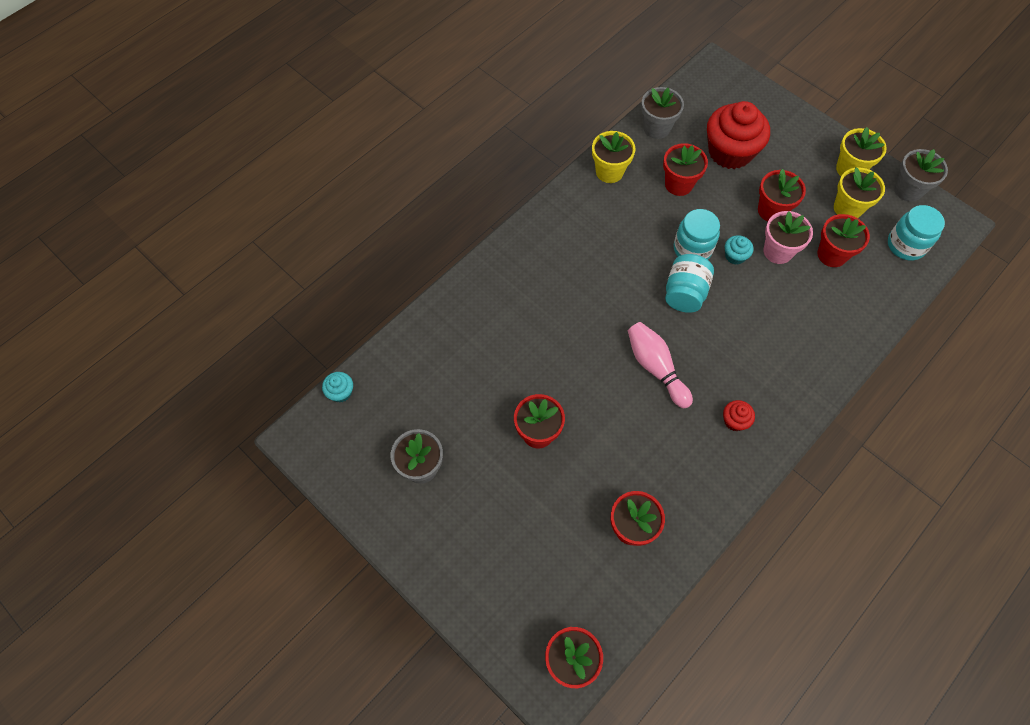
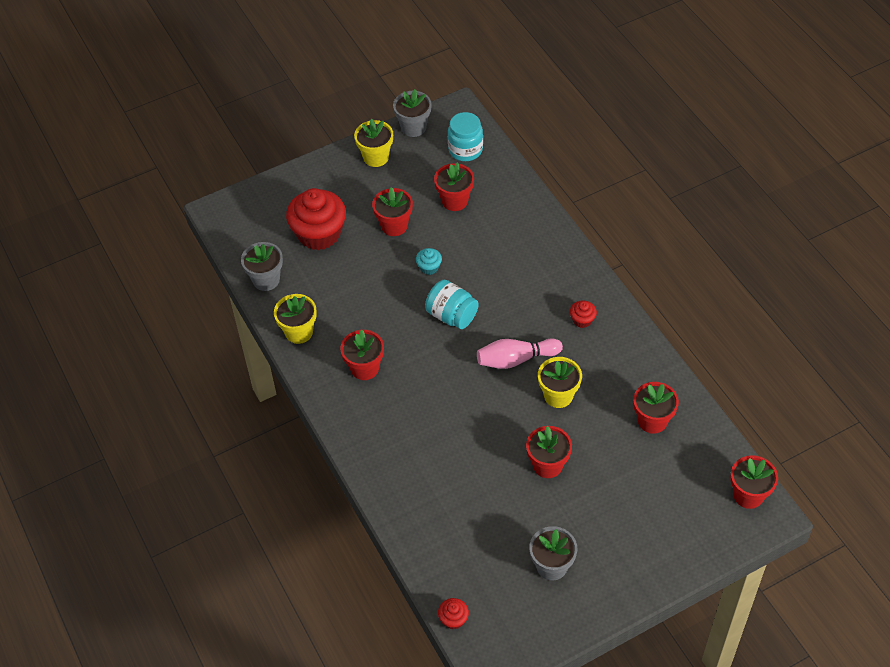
camera: 70 degrees left, 10 degrees down
turquoise cupcake [322,372,353,403] -> red cupcake [438,598,469,629]
red flower pot [663,143,708,196] -> red flower pot moved to [340,330,384,380]
turquoise jar [674,209,720,260] -> none
pink flower pot [763,211,813,264] -> none
yellow flower pot [834,167,885,218] -> yellow flower pot moved to [538,357,582,408]

